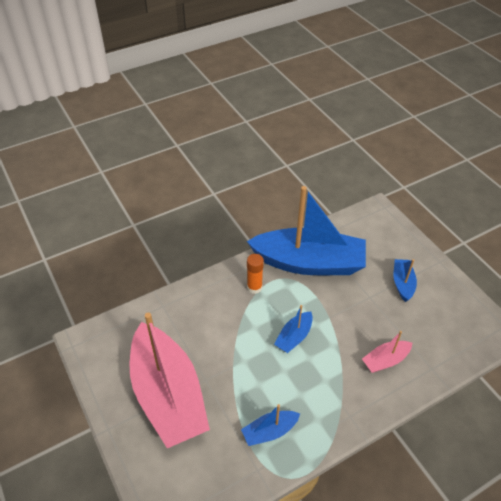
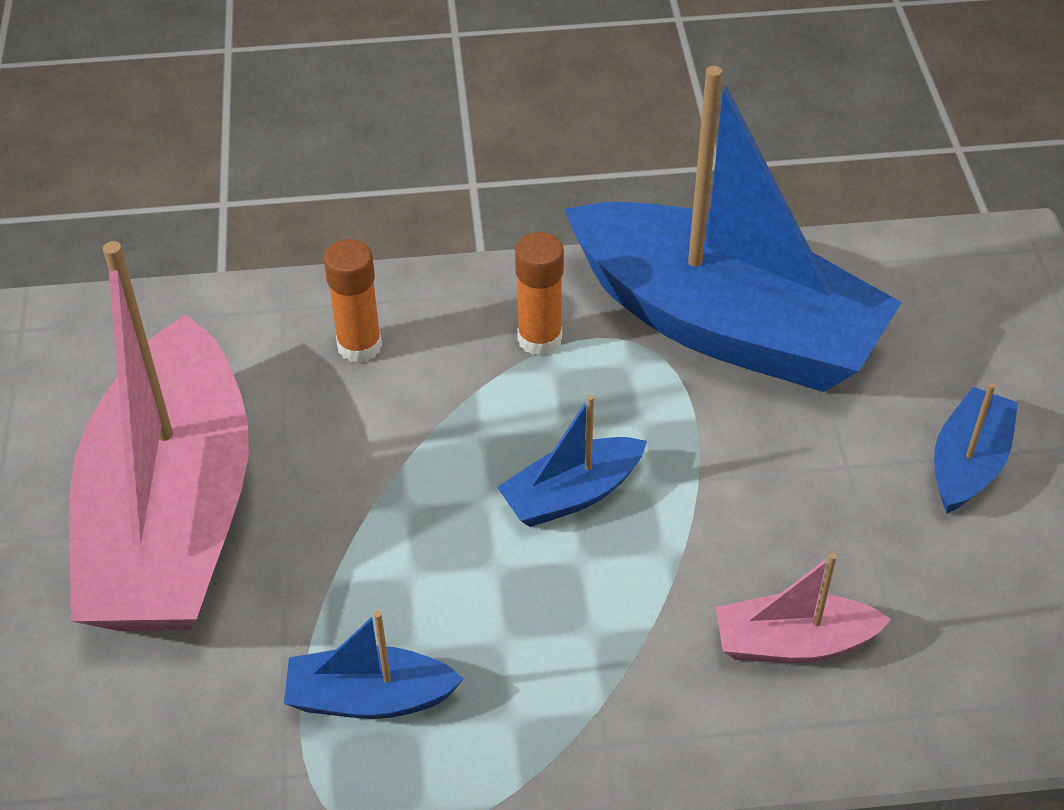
camera: 25 degrees right, 0 degrees up
none -> orange glue stick [324,239,382,363]

